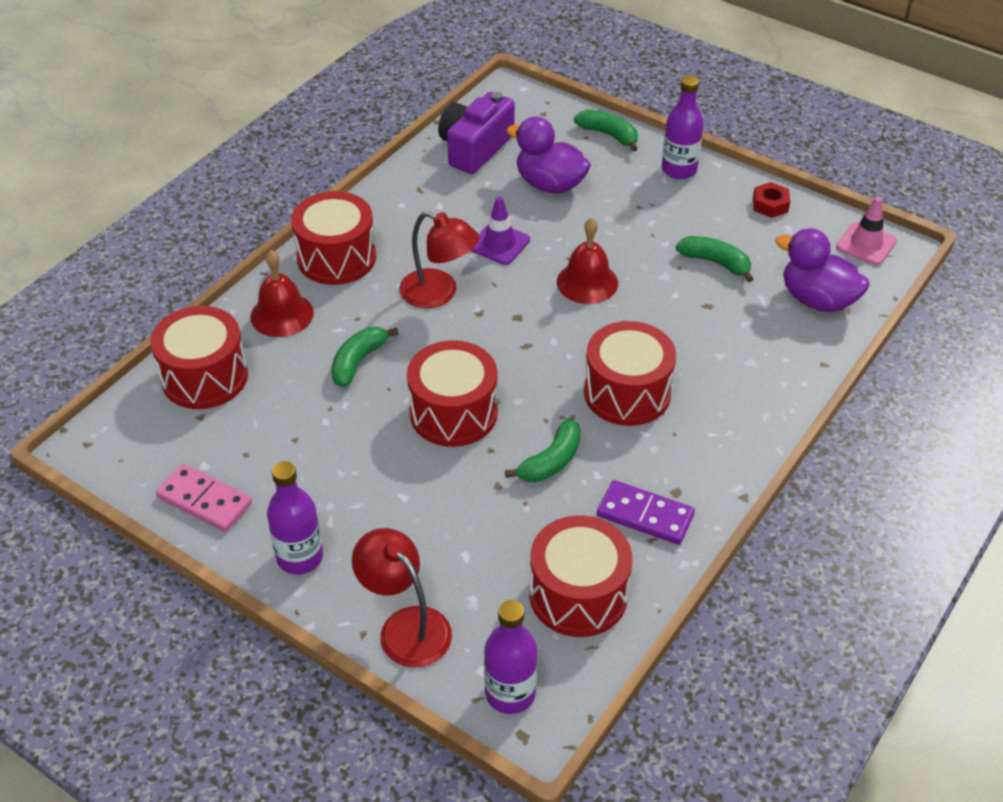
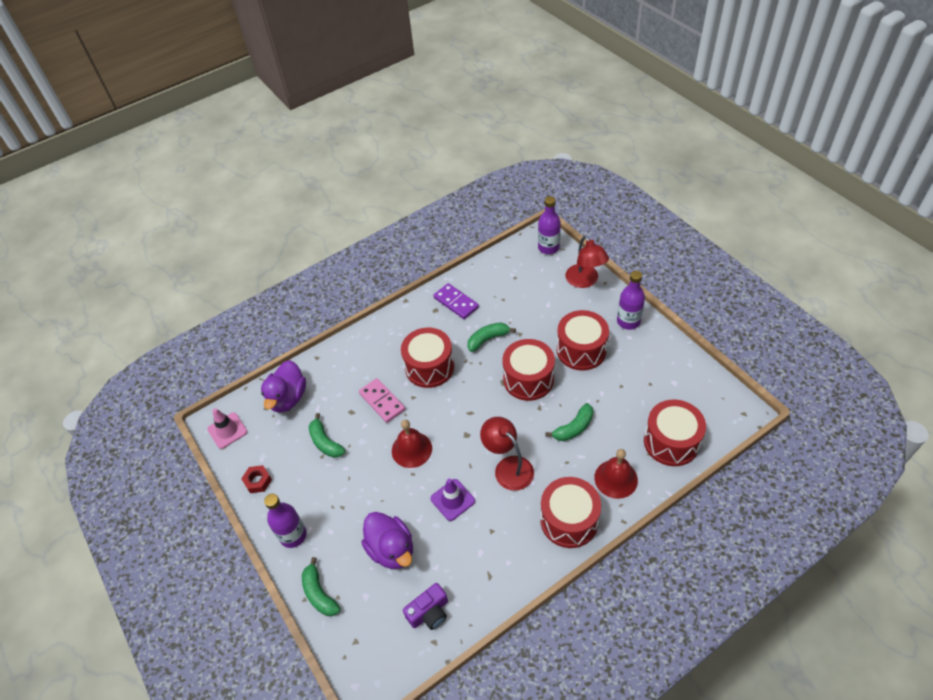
camera: 155 degrees left, 5 degrees up
pink domino [156,464,252,532] -> pink domino moved to [359,378,405,423]
purple camera [438,92,515,174] -> purple camera [403,583,448,630], size x0.64
red drum [530,515,633,637] -> red drum moved to [557,310,609,371]
purple duck [775,228,870,312] -> purple duck turned 45 degrees clockwise [261,360,306,413]

